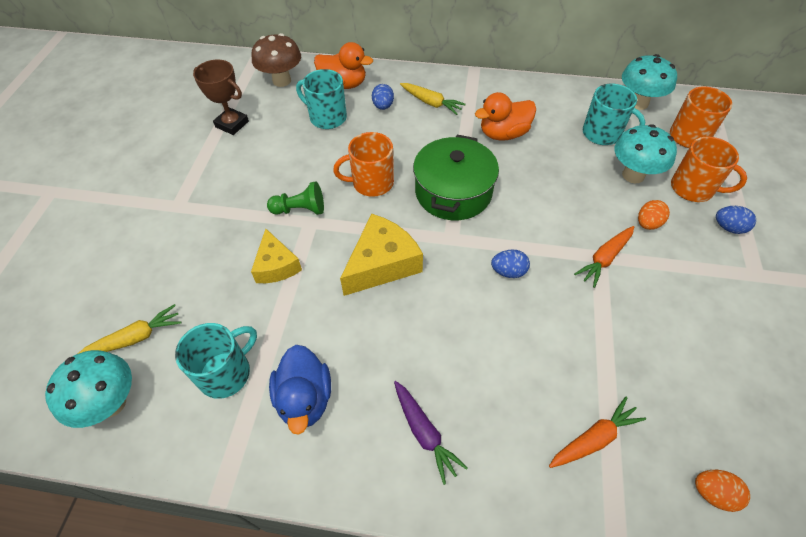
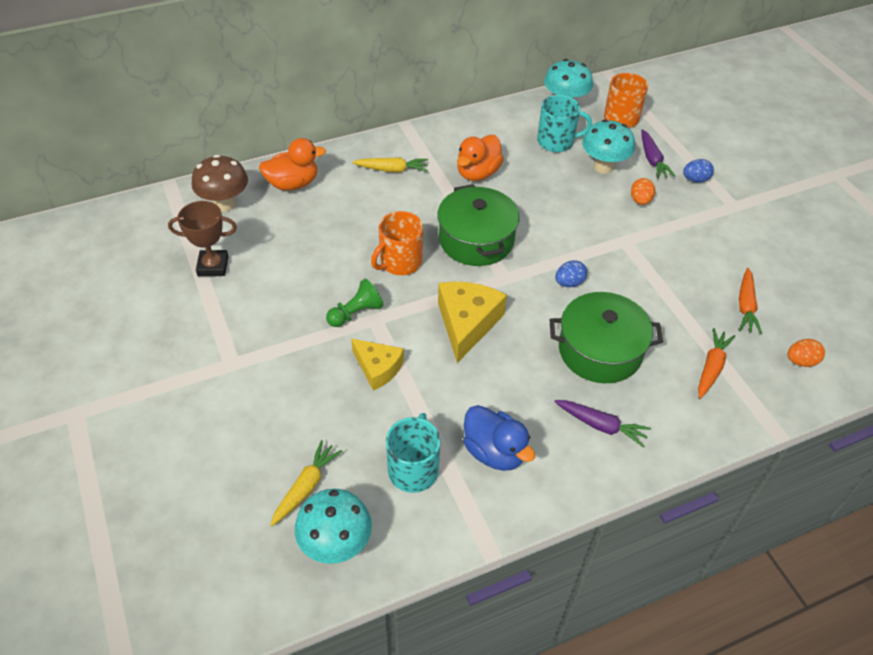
camera: 35 degrees left, 5 degrees down
turquoise mug [296,69,347,129] -> none
blue egg [372,84,394,110] -> none
orange carrot [574,226,634,288] -> orange carrot moved to [739,268,762,334]
orange mug [671,137,747,202] -> purple carrot [641,129,675,179]
none -> green pot [550,292,663,383]

